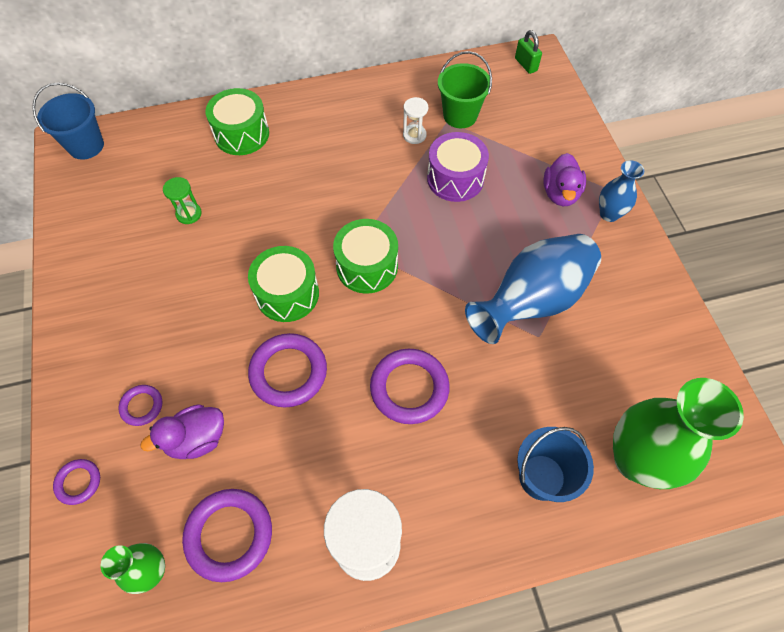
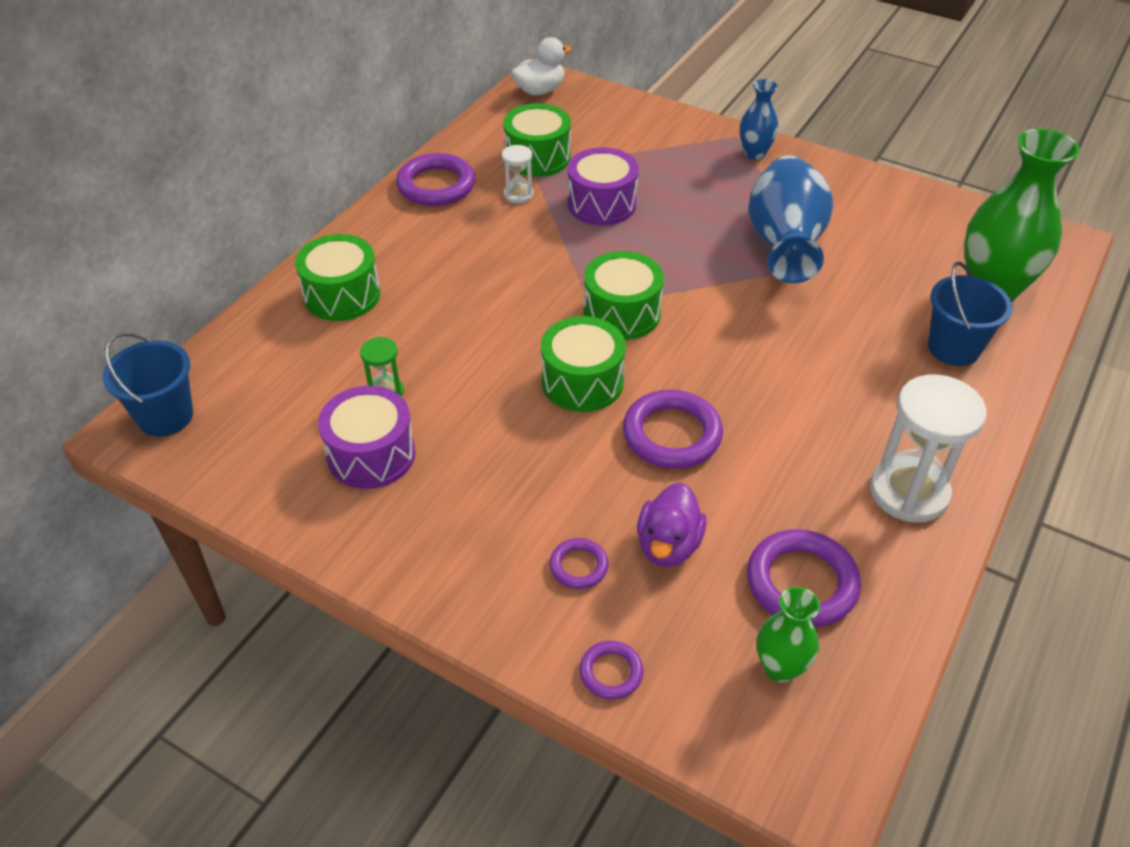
camera: 45 degrees left, 15 degrees down
purple ring [370,349,450,424] -> purple ring moved to [396,153,475,206]
green bucket [438,51,492,128] -> green drum [503,103,571,177]
green padlock [515,30,542,74] -> white duck [511,37,572,95]
purple duck [543,153,586,206] -> none
none -> purple drum [318,386,416,489]

